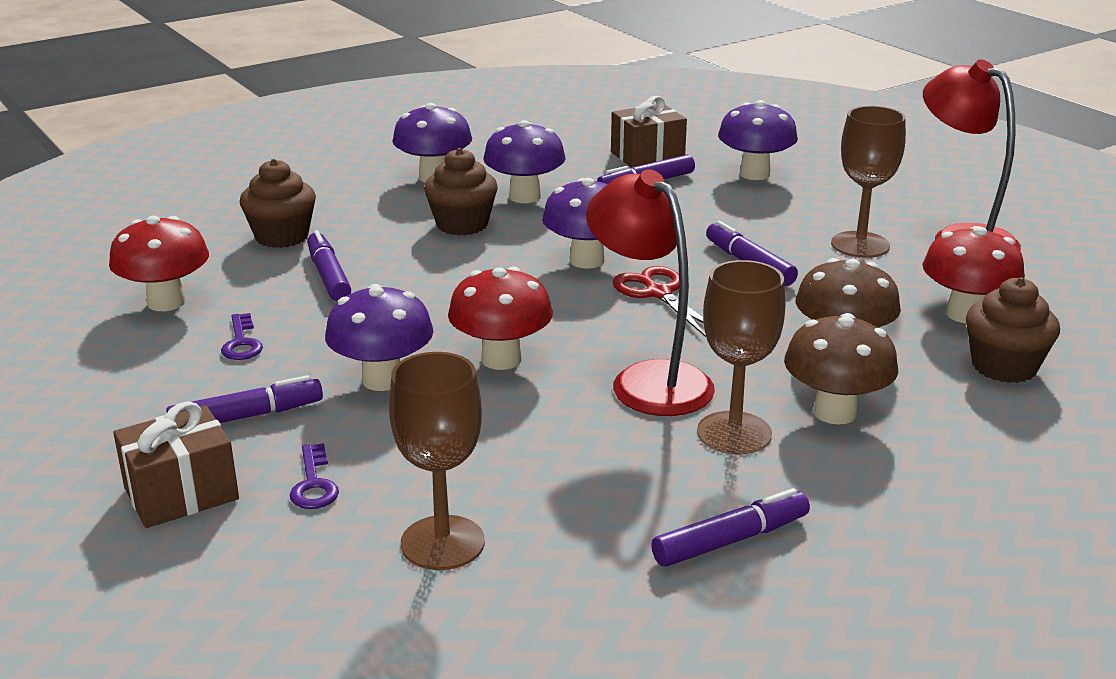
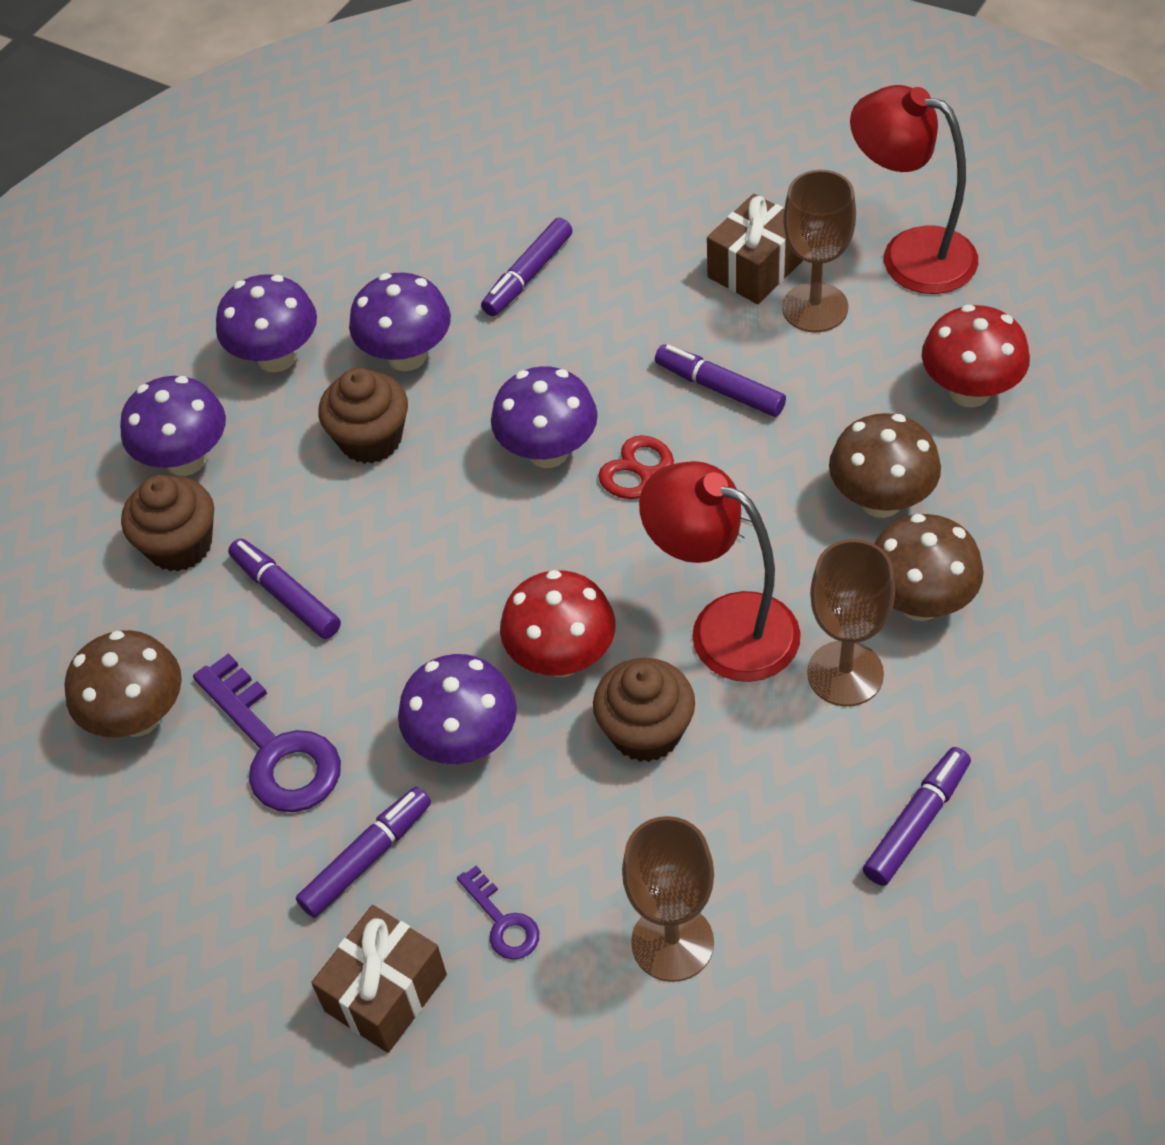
camera: 20 degrees left, 25 degrees up
red mushroom [109,216,209,311] -> brown mushroom [65,630,182,737]
purple key [221,313,263,360] -> purple key [193,653,341,812], size x1.96
brown gift [611,96,687,168] -> brown gift moved to [707,194,803,304]
purple mushroom [718,100,798,180] -> purple mushroom moved to [120,376,226,476]
brown cupcake [966,277,1060,383] -> brown cupcake moved to [593,658,695,762]

